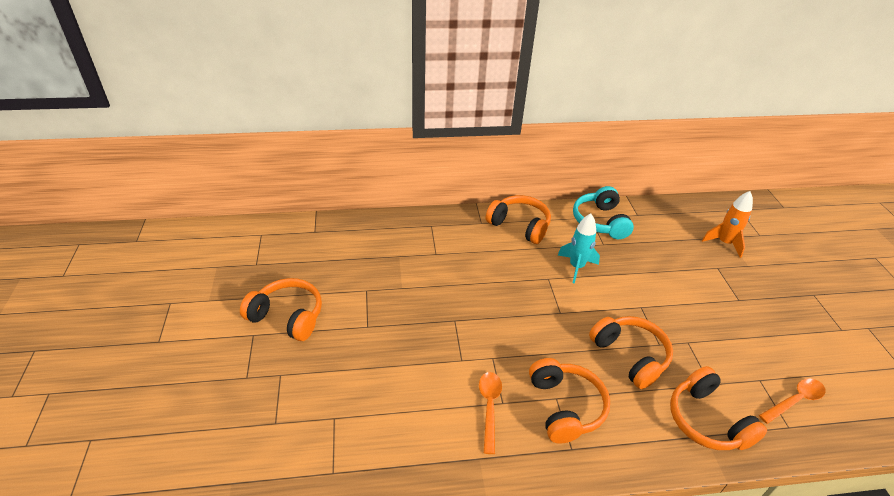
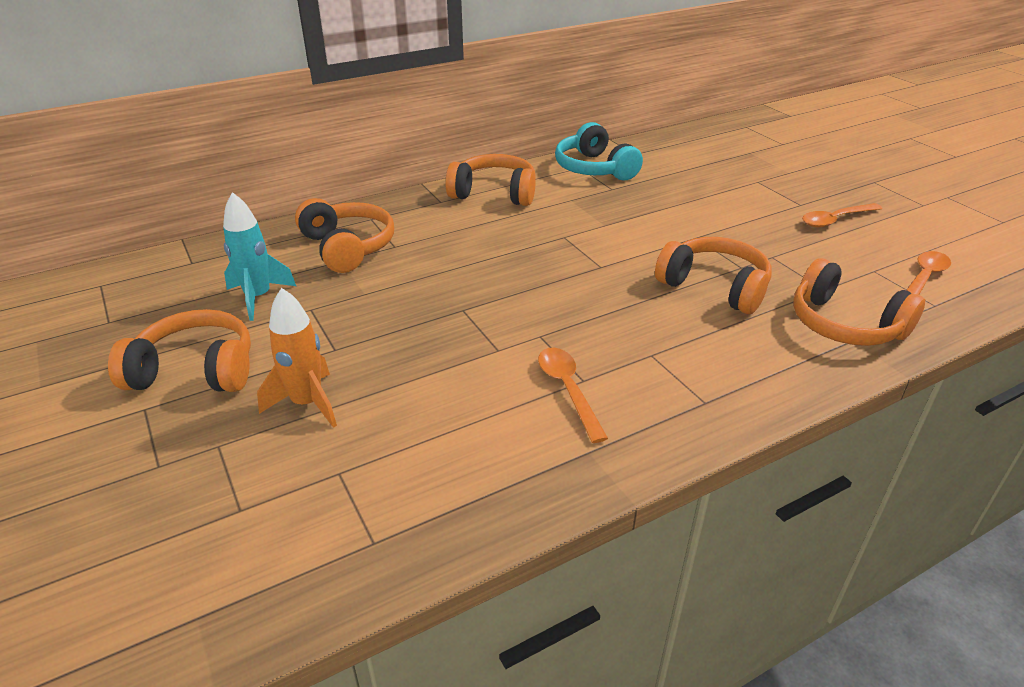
camera: 20 degrees left, 5 degrees down
orange headphones [529,358,610,444] -> orange headphones moved to [295,198,394,273]
turquoise rocket [557,214,600,284] -> turquoise rocket moved to [223,192,296,321]
orange rocket [702,191,753,258] -> orange rocket moved to [257,288,337,428]
none -> orange spoon [802,203,882,228]

